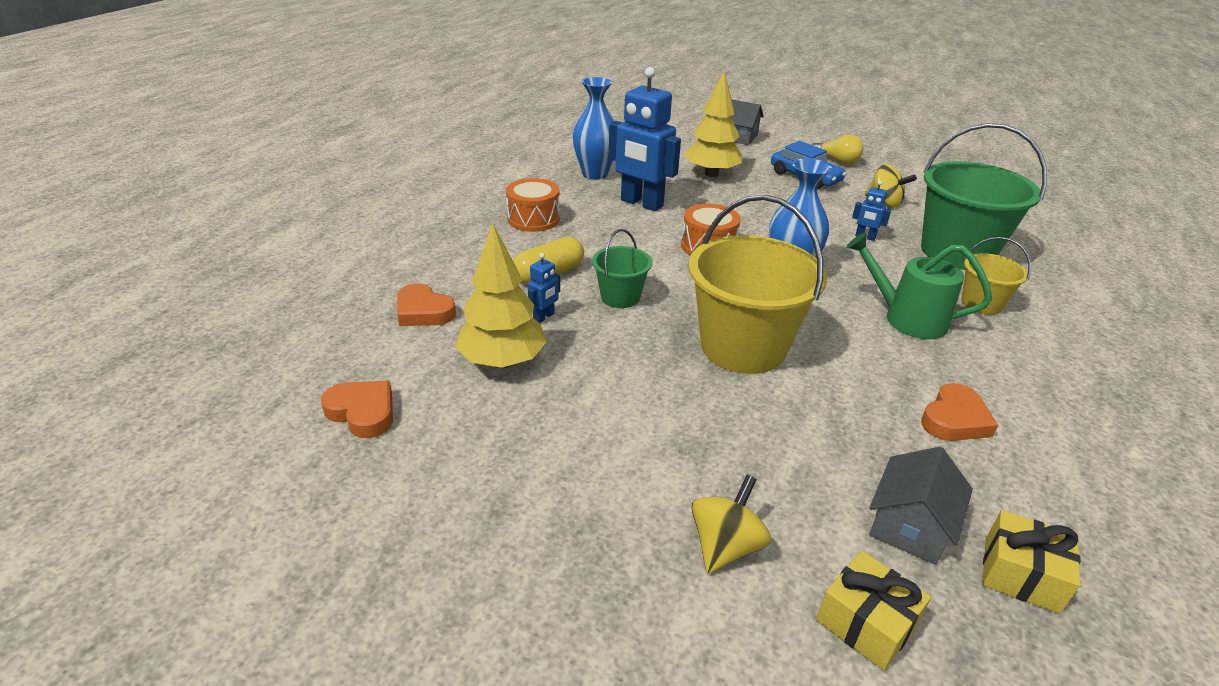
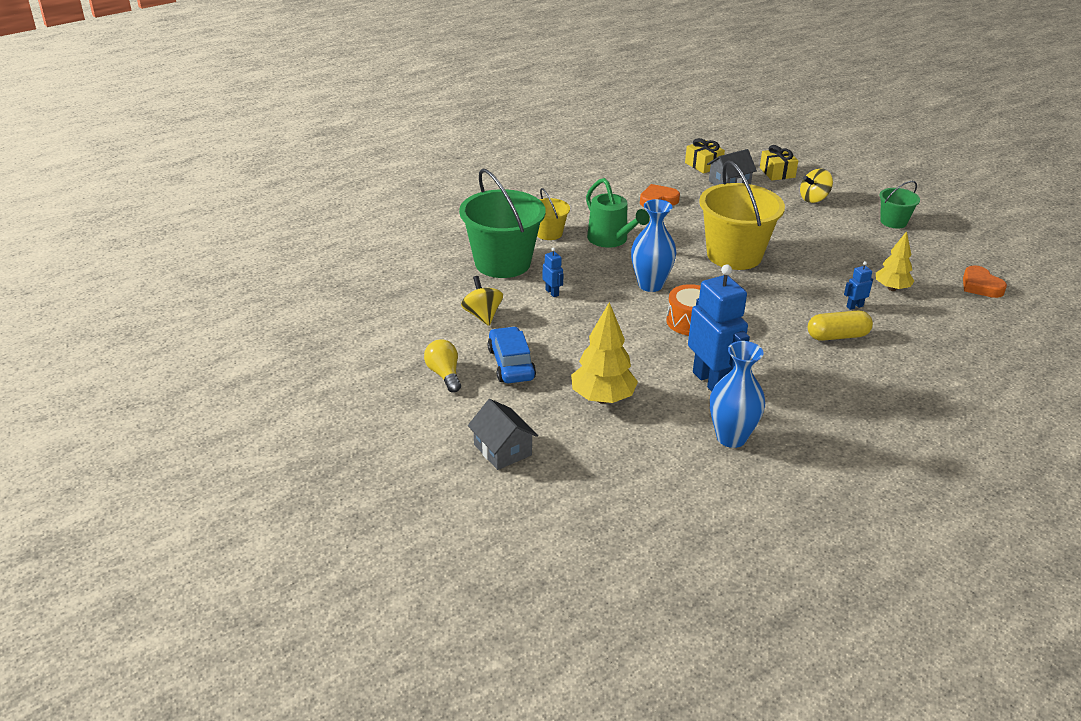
camera: 150 degrees left, 0 degrees up
orange heart [397,283,456,326] -> none
yellow tree [455,223,547,368] -> yellow tree [876,231,914,291], size x0.66
orange drum [506,178,560,232] -> none
green bucket [592,229,652,308] -> green bucket moved to [879,181,920,228]

